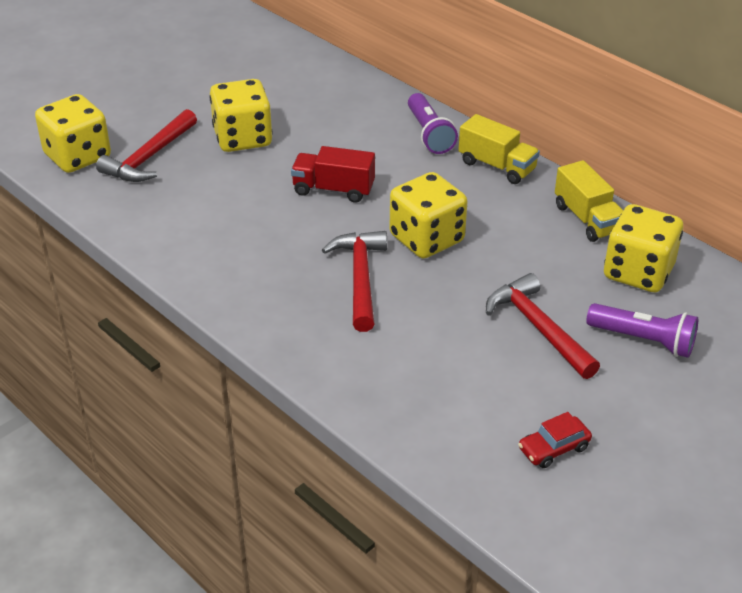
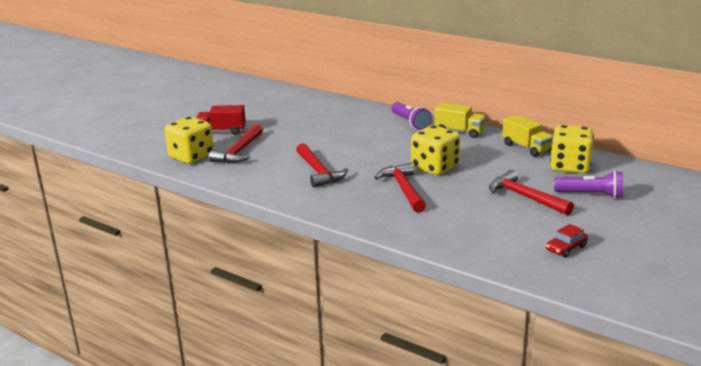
camera: 10 degrees left, 15 degrees down
yellow dice [209,79,273,152] -> none
red truck [291,146,375,203] -> red truck moved to [196,105,246,135]
none -> red hammer [296,143,348,188]

